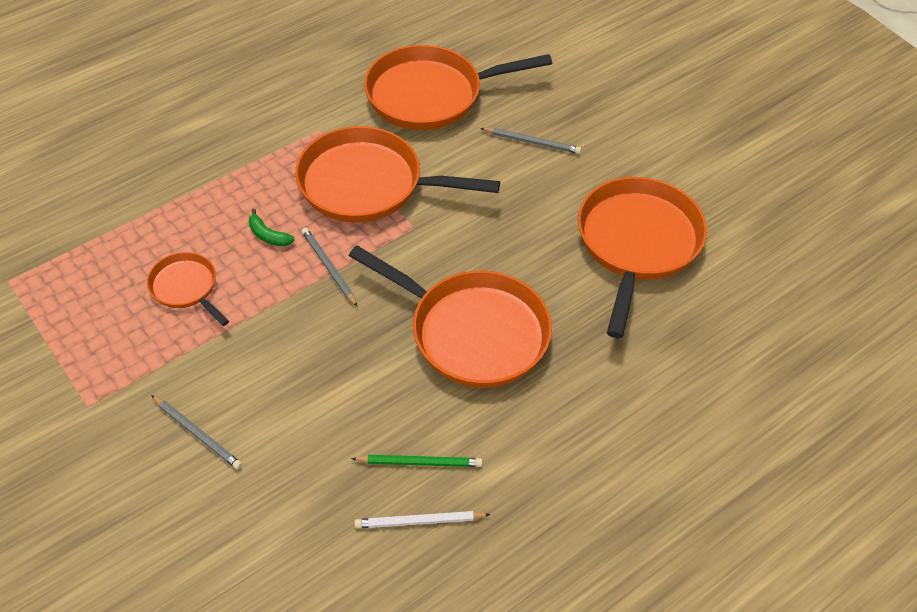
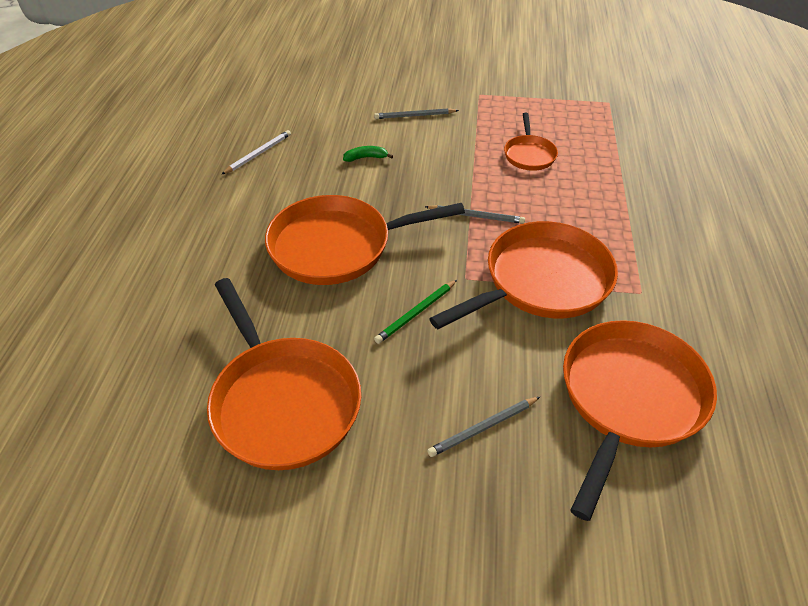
camera: 135 degrees right, 5 degrees down
orange pan [147,252,229,326] -> orange pan turned 90 degrees clockwise [504,113,558,171]
green banana [249,209,295,246] -> green banana moved to [343,146,393,162]
green pencil [351,455,482,467] -> green pencil moved to [374,280,457,344]

